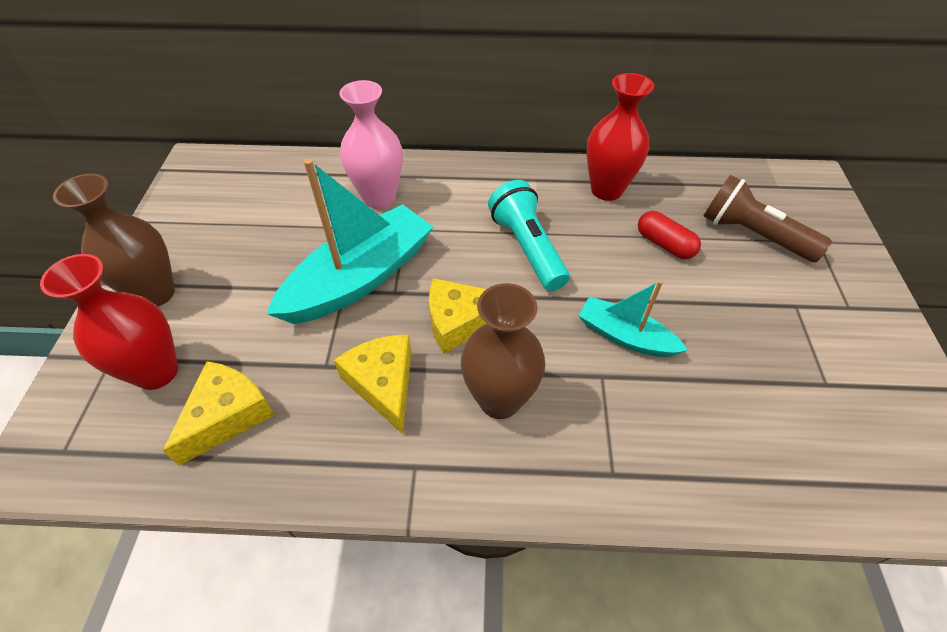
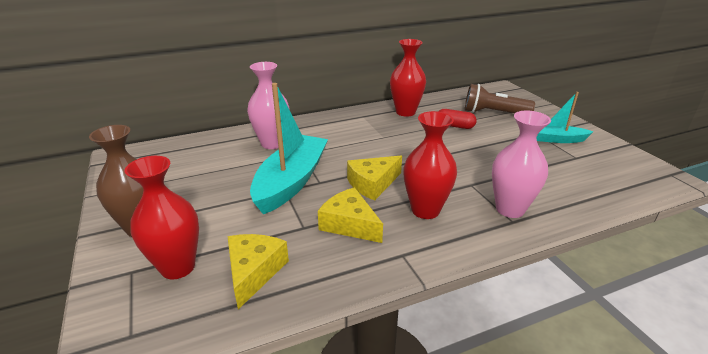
camera: 25 degrees left, 20 degrees down
brown vase [461,283,545,419] -> red vase [403,111,457,219]
turquoise flashlight [488,180,570,291] -> none
turquoise boat [578,280,688,357] -> turquoise boat moved to [537,92,593,143]
none -> pink vase [492,111,551,218]

